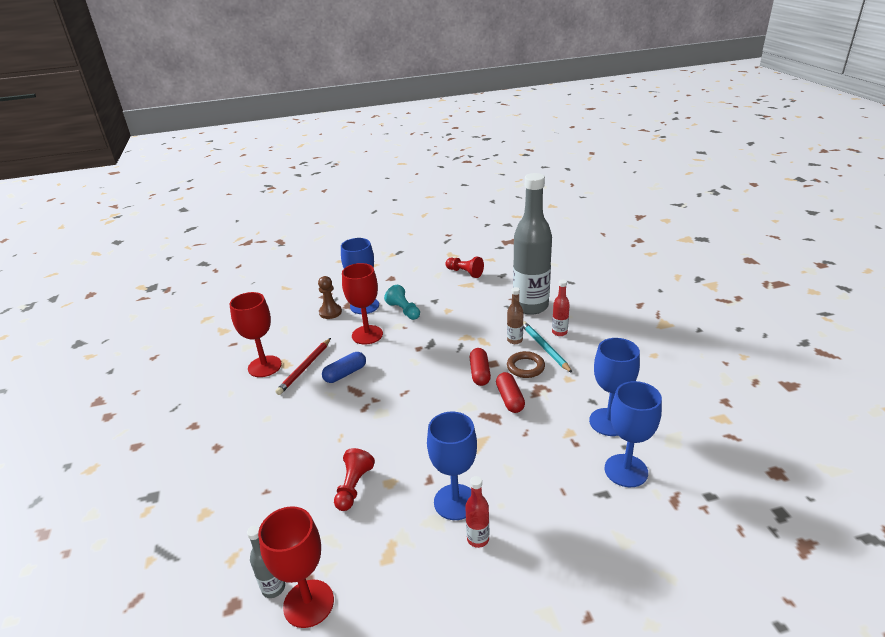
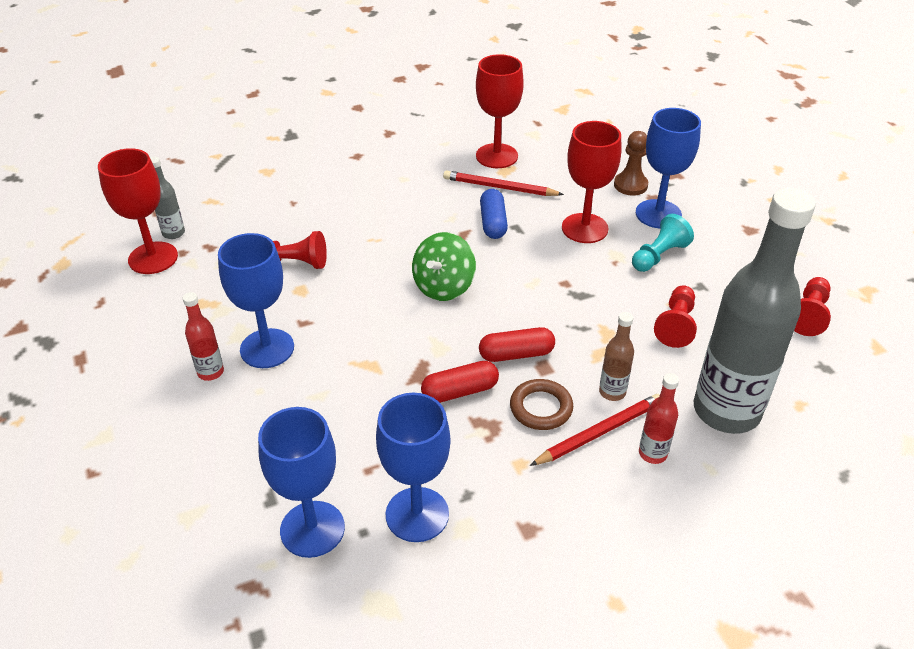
camera: 80 degrees right, 10 degrees up
blue capsule [322,352,366,383] -> blue capsule turned 45 degrees clockwise [480,189,508,239]
turquoise pencil [523,321,572,373] -> red pencil [530,394,660,466]
none -> green spinning top [412,232,476,301]
none -> red pawn [654,285,697,348]

